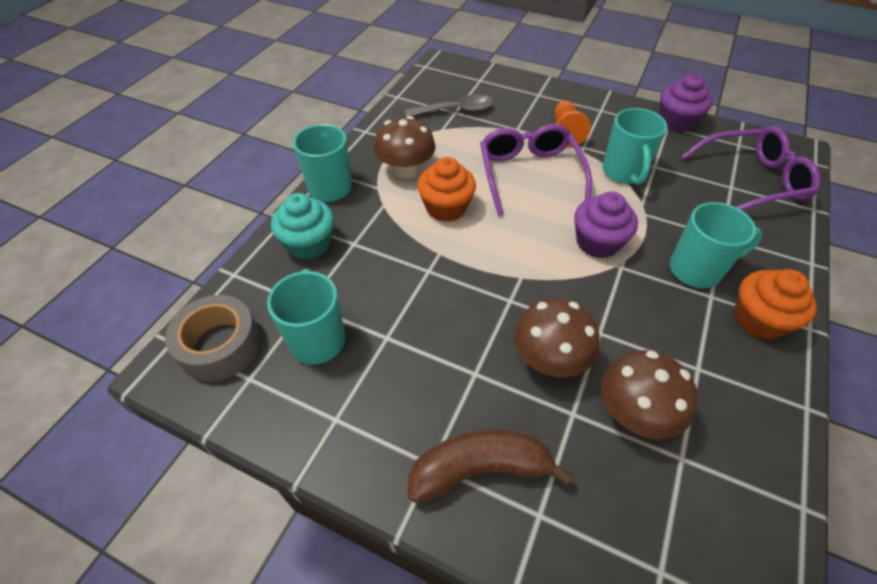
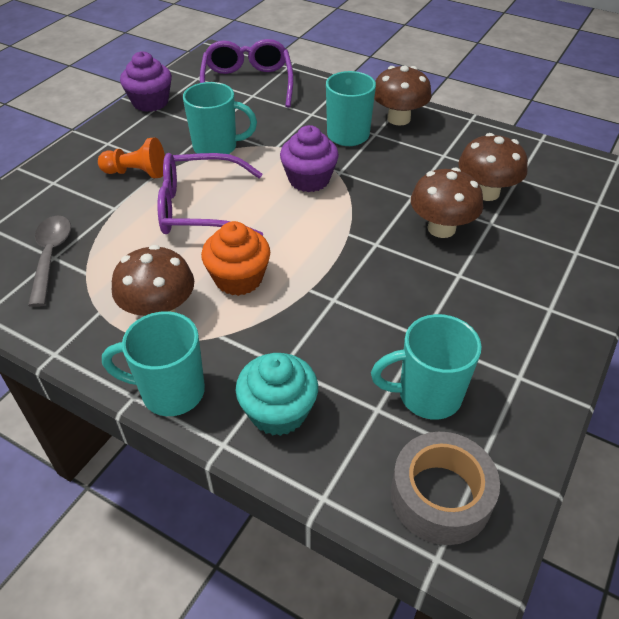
camera: 85 degrees left, 5 degrees down
brown banana [408,430,573,503] -> none
orange cupcake [734,269,817,340] -> brown mushroom [374,65,432,126]

